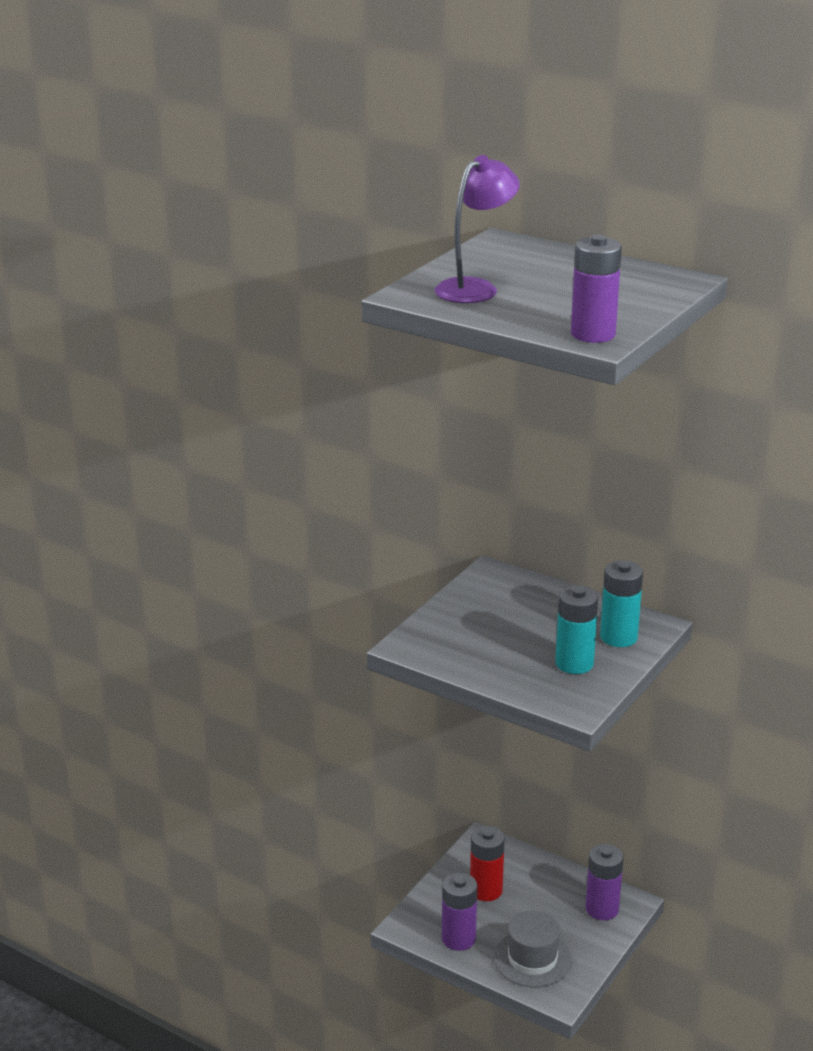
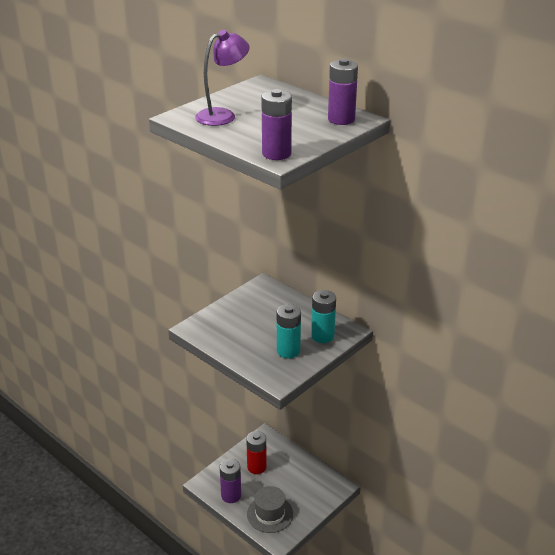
camera: 10 degrees right, 5 degrees up
purple battery [586,844,623,920] -> purple battery moved to [328,58,358,125]

